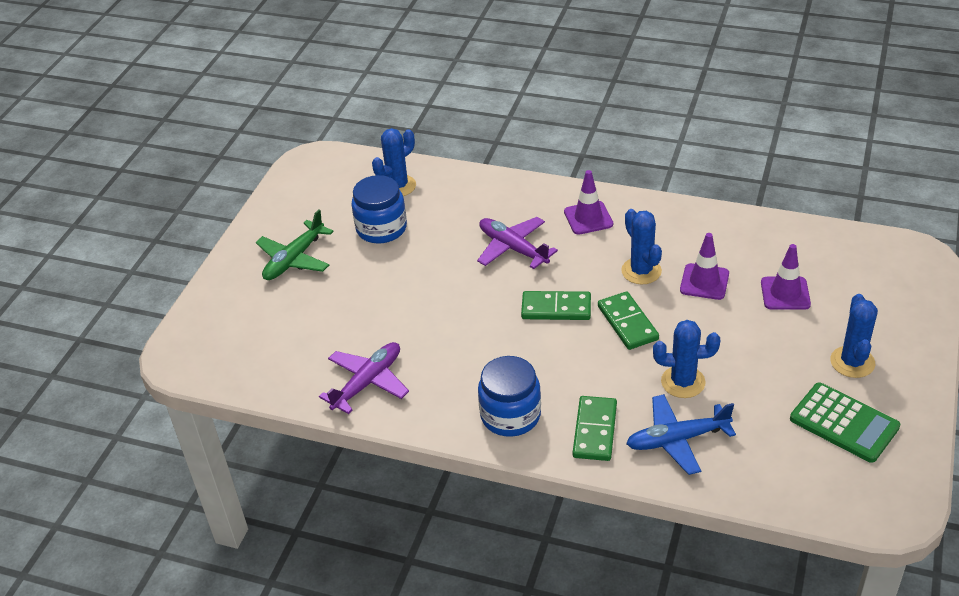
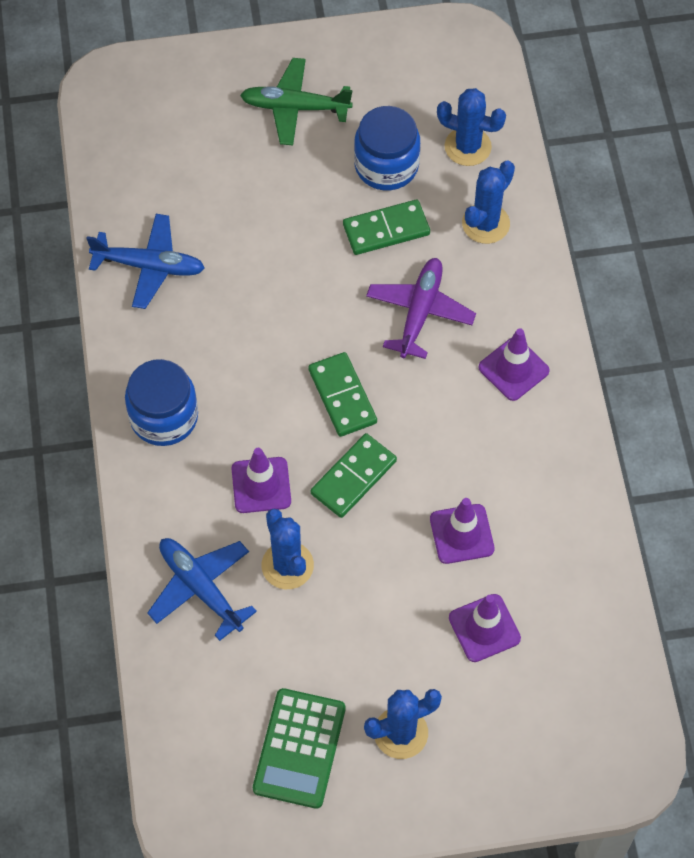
camera: 60 degrees right, 20 degrees up
purple plane [319,342,409,414] -> blue plane [86,214,205,309]
green domino [573,396,617,461] -> green domino moved to [343,200,430,255]
blue cactus [621,209,662,284] -> blue cactus moved to [462,161,515,244]
none -> purple traffic cone [232,448,291,513]

